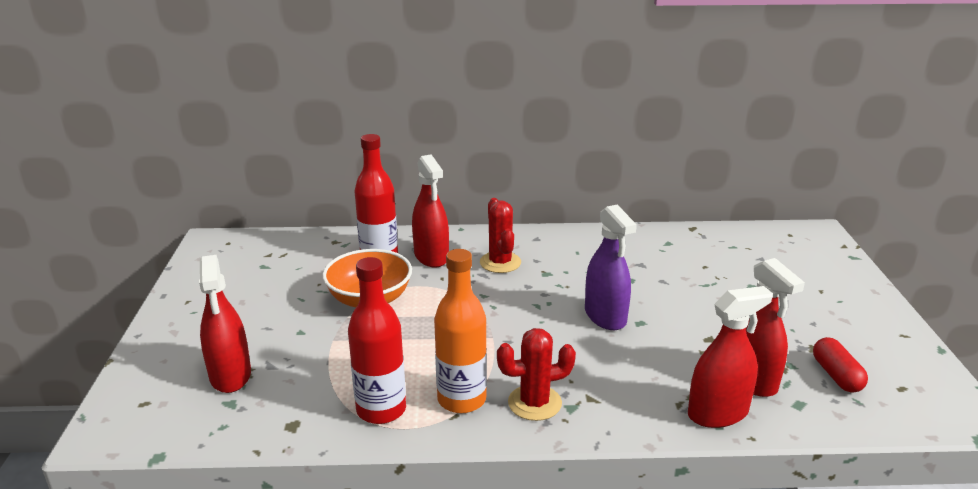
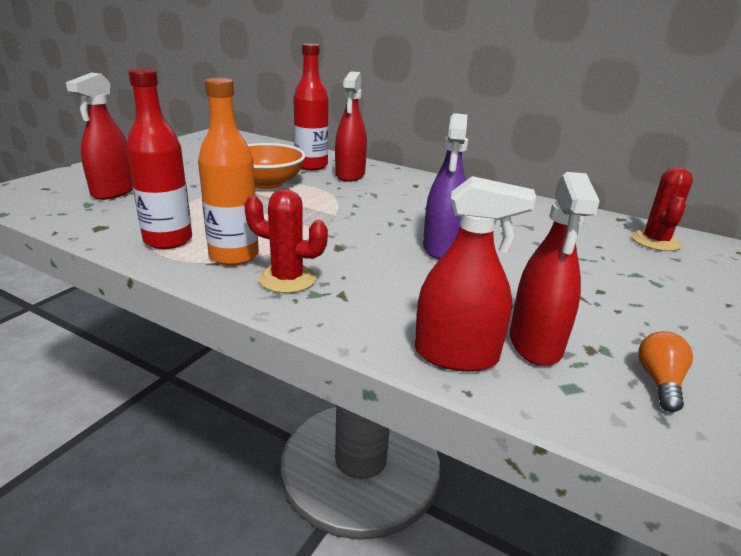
camera: 30 degrees right, 0 degrees up
red cactus [480,198,521,273] -> red cactus moved to [631,167,693,251]
red capsule [813,337,868,392] -> orange light bulb [638,331,693,412]

